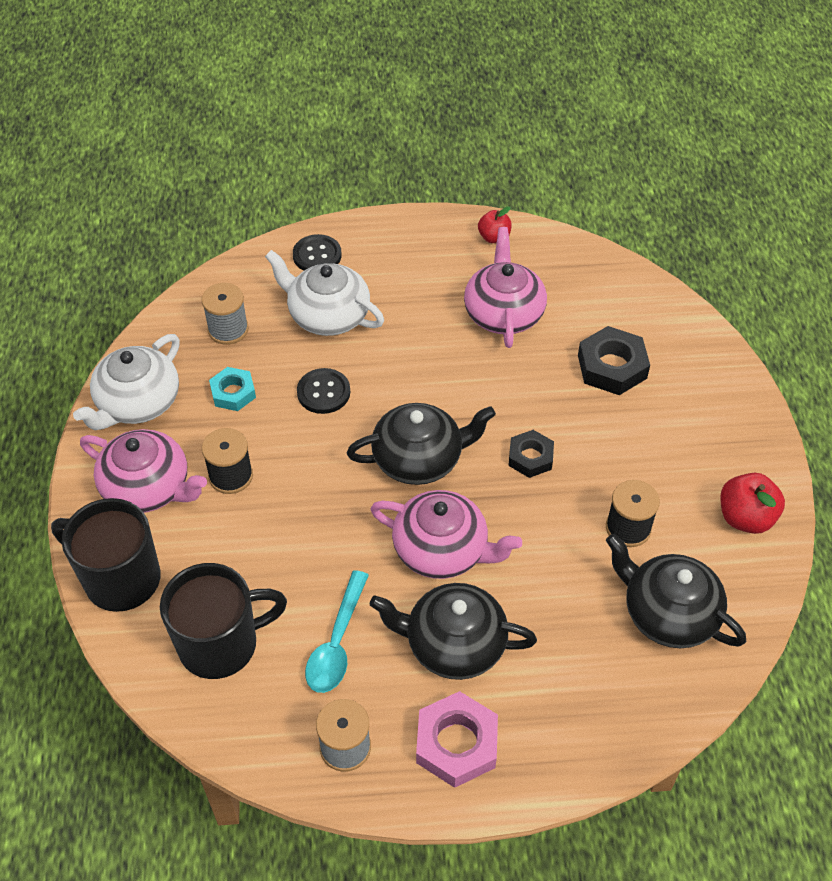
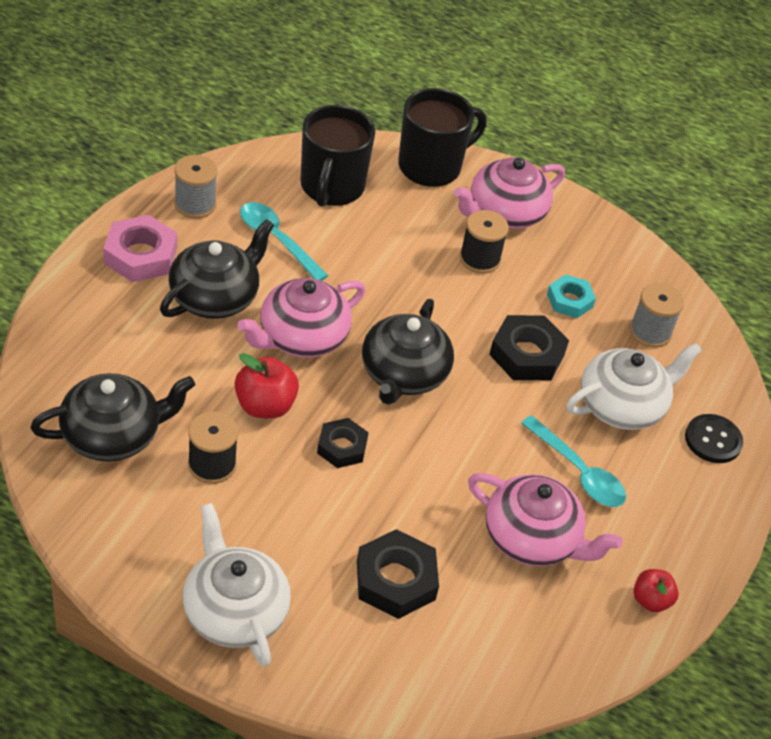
camera: 115 degrees right, 5 degrees down
white teapot [73,334,180,430] -> white teapot moved to [183,503,291,667]
black button [297,368,350,414] -> black nut [489,315,569,380]
red apple [720,473,785,534] -> red apple moved to [235,353,299,419]
none -> turquoise spoon [521,415,626,507]

